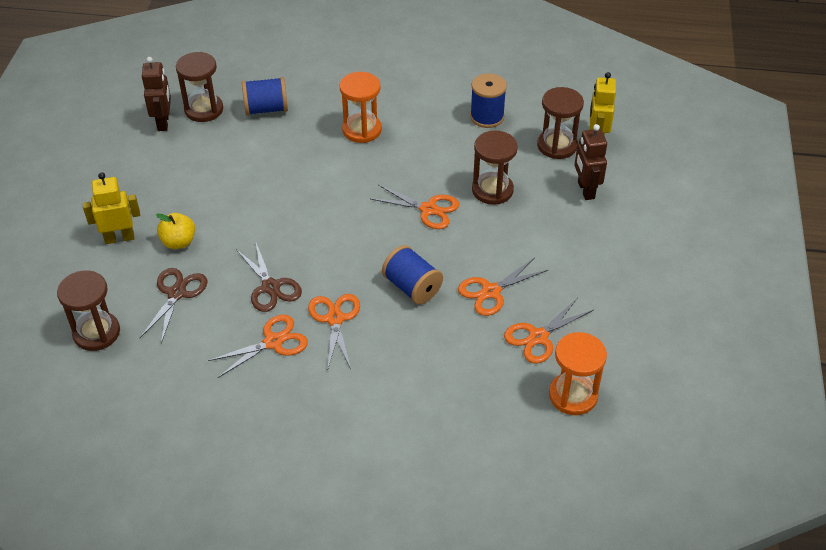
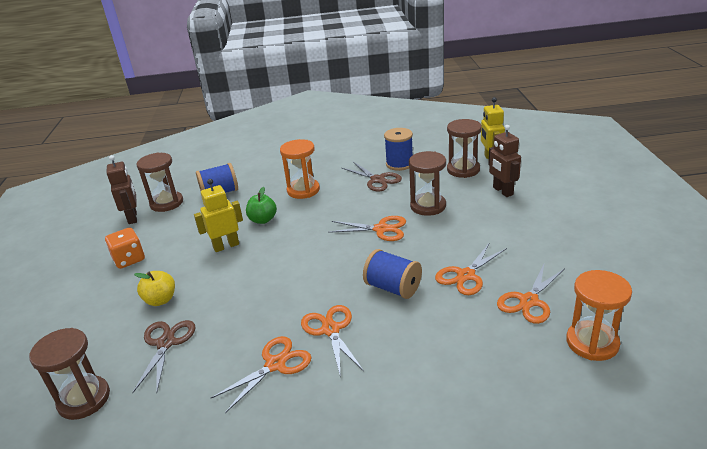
camera: 10 degrees left, 15 degrees down
yellow robot [83,172,140,244] -> yellow robot moved to [194,179,243,252]
brown scissors [236,243,302,312] -> brown scissors moved to [342,162,402,192]
none -> orange dice [105,228,145,269]
none -> green apple [246,187,277,224]

